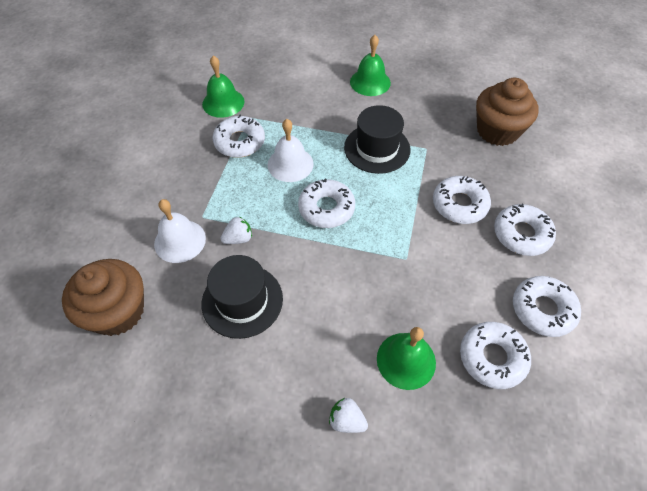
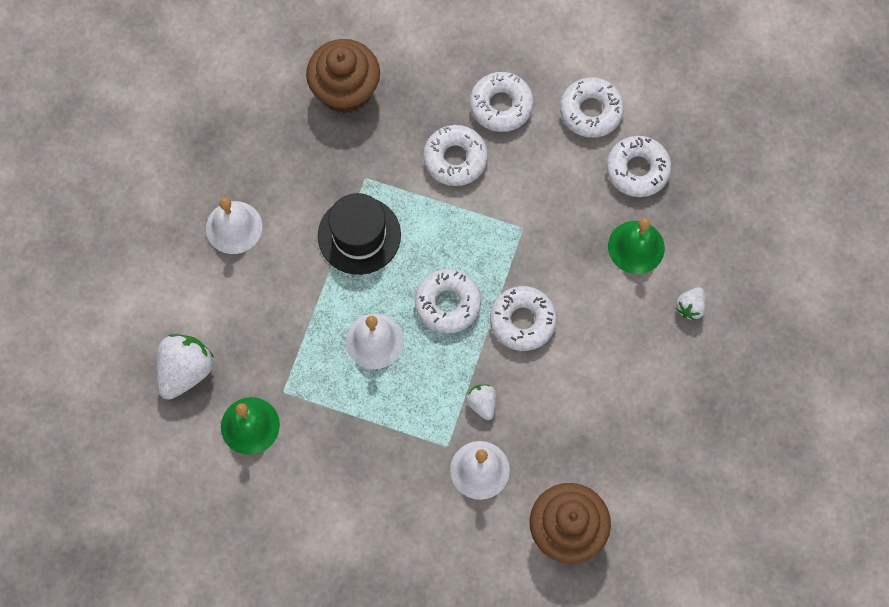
camera: 85 degrees left, 15 degrees up
black hat [202,255,283,339] -> none
white donut [213,114,265,158] -> white donut moved to [490,286,557,351]
green bell [350,35,391,96] -> white bell [206,198,262,254]
none -> white strawberry [156,334,214,400]

